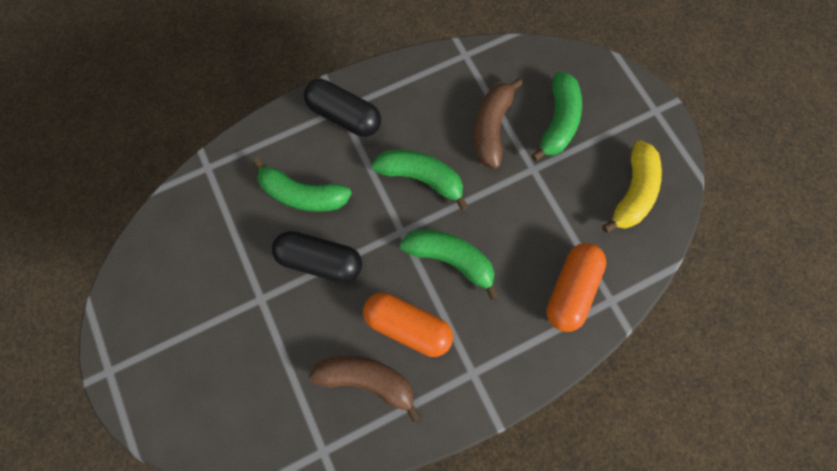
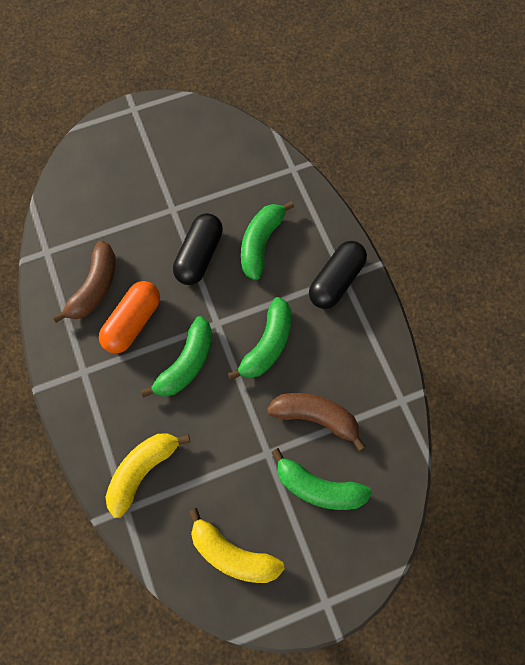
camera: 95 degrees right, 5 degrees down
orange capsule [546,243,606,332] -> yellow banana [106,433,190,518]

